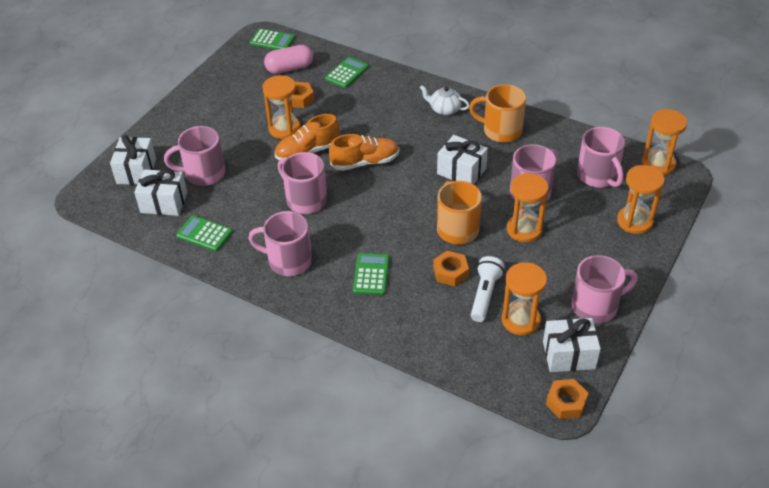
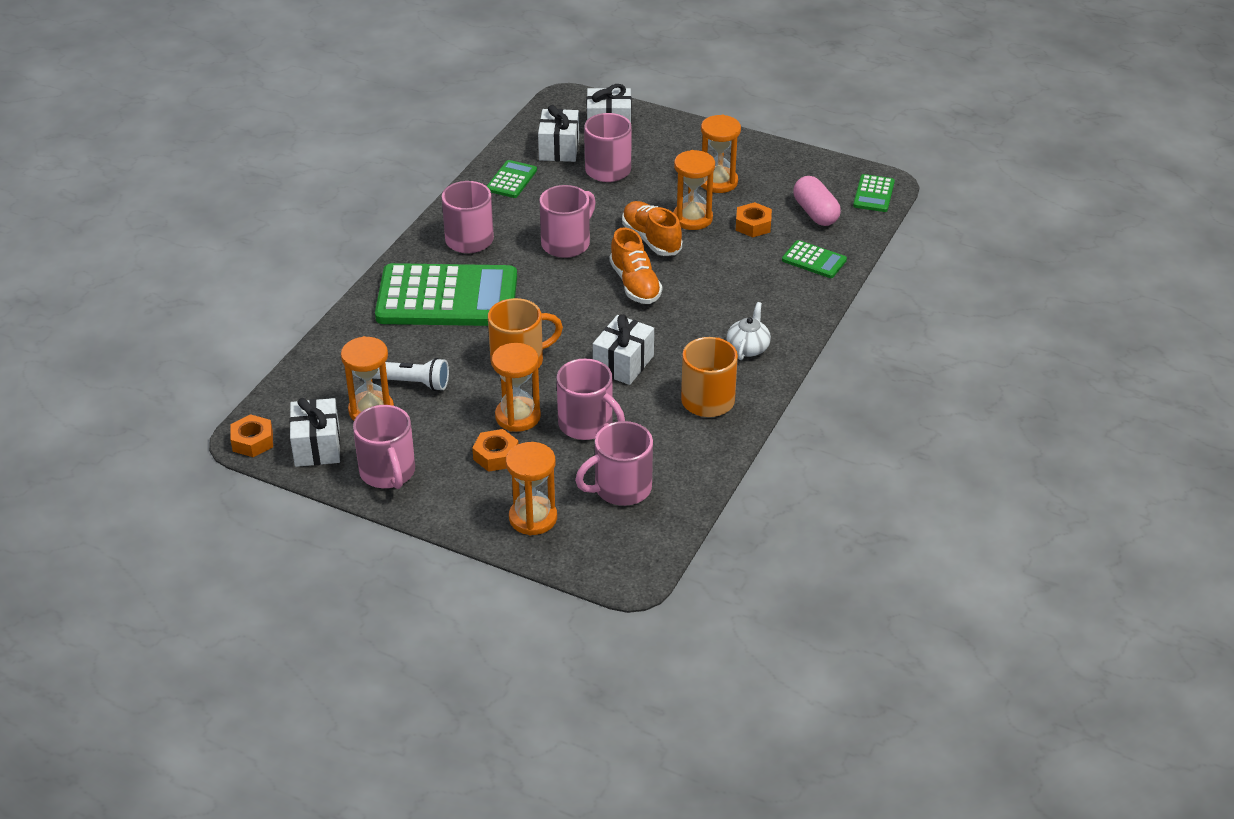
camera: 85 degrees right, 5 degrees down
green calculator [353,253,389,295] -> green calculator [375,263,517,326], size x2.32
orange nut [433,251,469,286] -> orange nut moved to [472,429,519,472]
orange hourglass [641,109,687,175] -> orange hourglass moved to [701,115,741,193]

